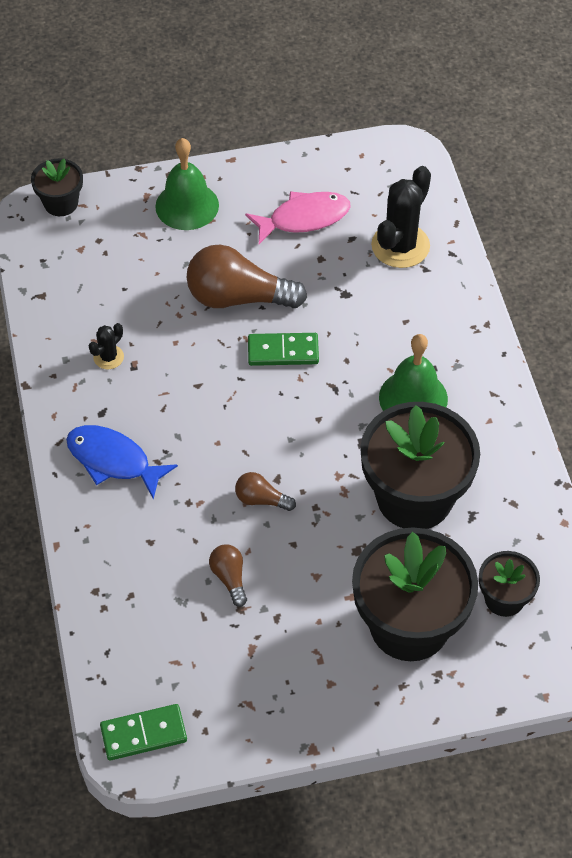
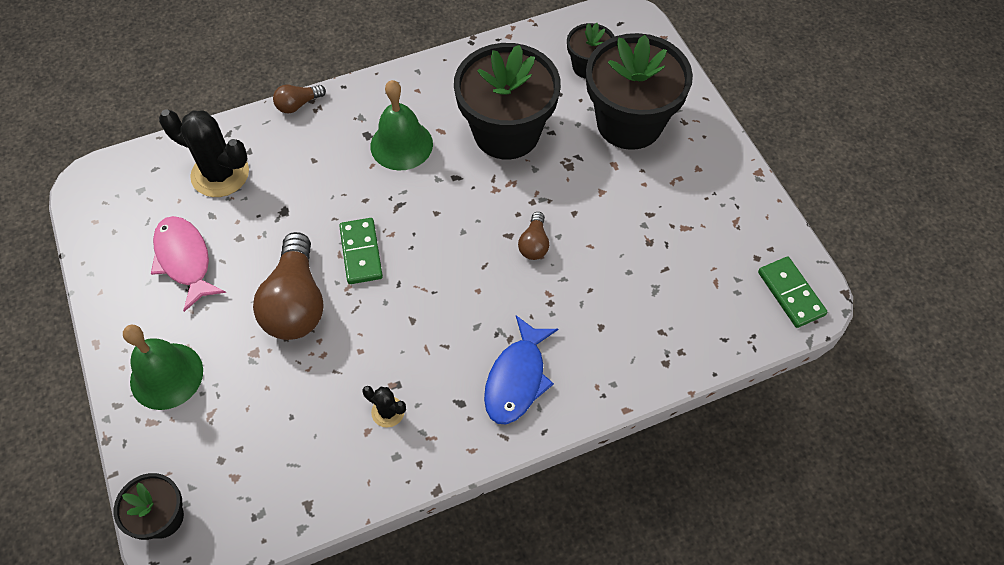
camera: 100 degrees left, 5 degrees up
brown light bulb [209,545,247,607] -> brown light bulb moved to [273,85,326,113]

